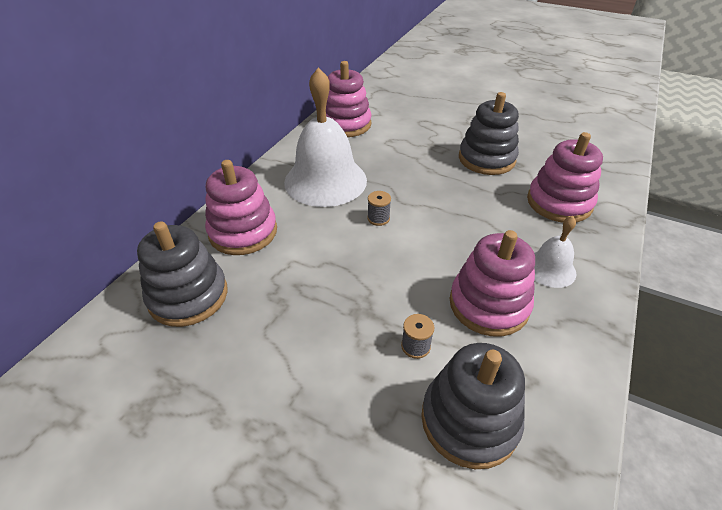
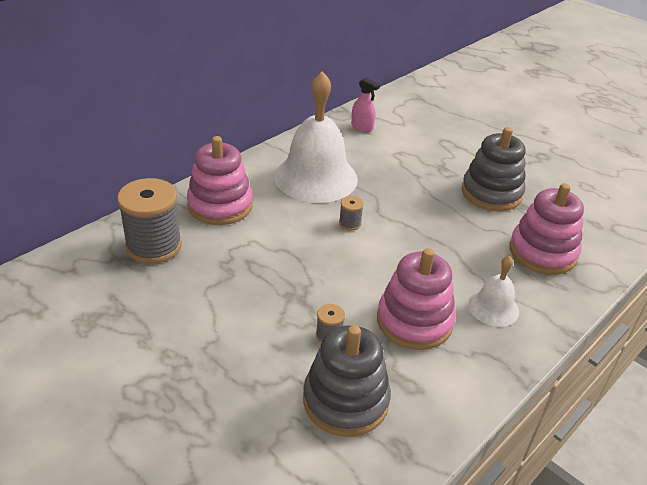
camera: 15 degrees right, 5 degrees down
grey stacking toy [137,222,228,327] -> grey spool [117,178,182,264]
pink stacking toy [326,61,372,137] -> pink spray bottle [351,77,380,132]

